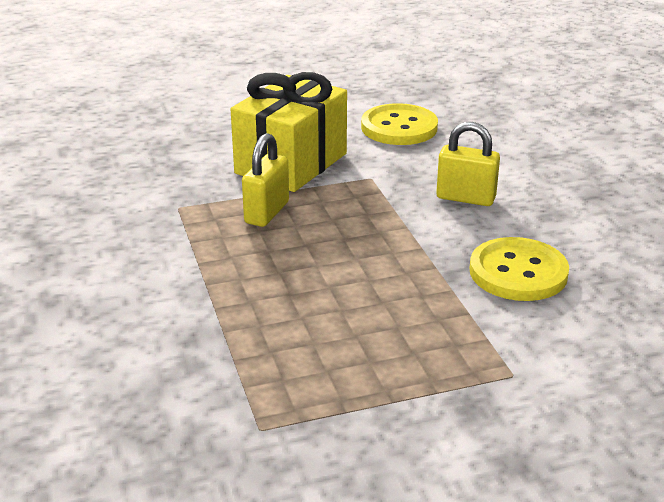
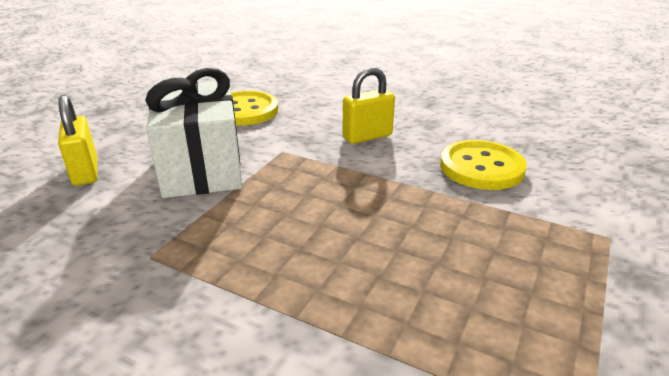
camera: 45 degrees left, 0 degrees up
yellow gift [231,72,347,192] -> white gift [145,68,242,198]
yellow padlock [242,133,289,227] -> yellow padlock moved to [58,95,97,186]

